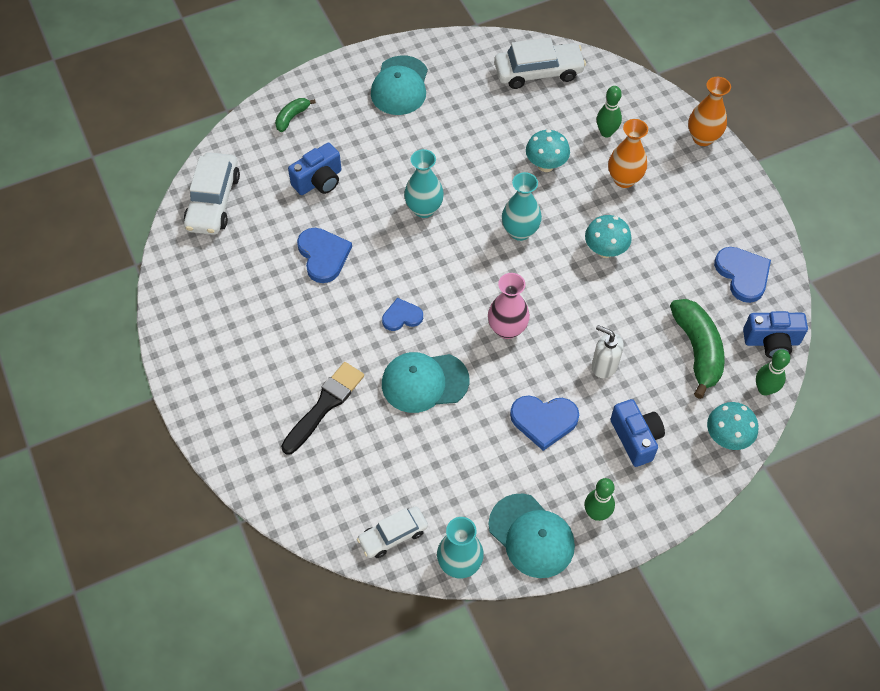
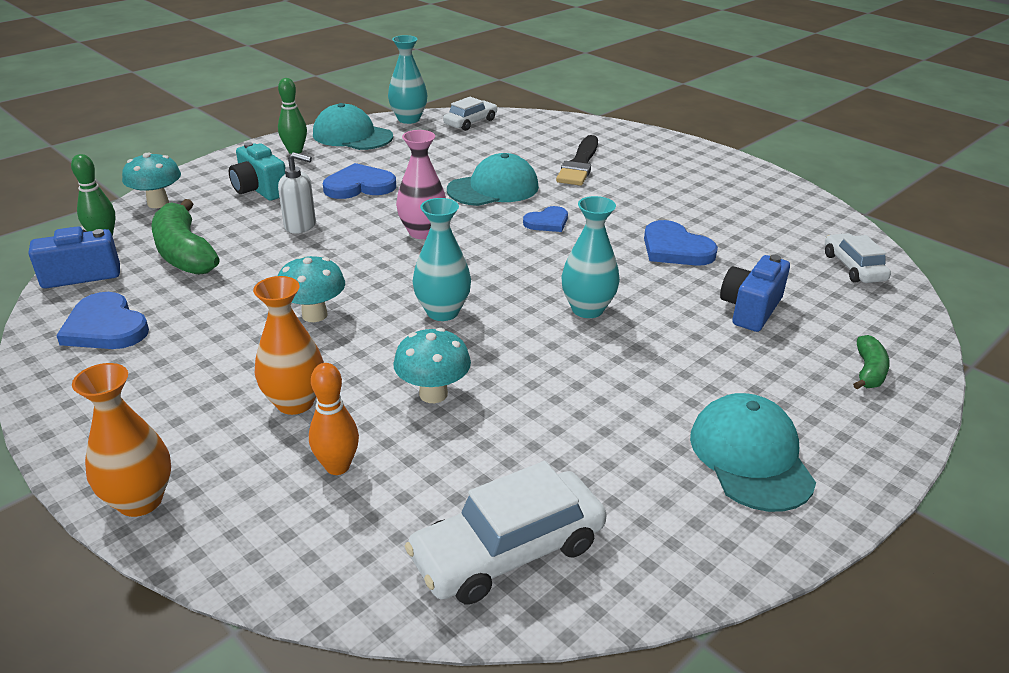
camera: 160 degrees right, 25 degrees down
white car [184,152,240,235] -> white car [825,233,891,283], size x0.63
green bowling pin [597,86,622,137] -> orange bowling pin [309,363,359,475]
blue camera [610,399,665,467] -> turquoise camera [229,142,286,201]

